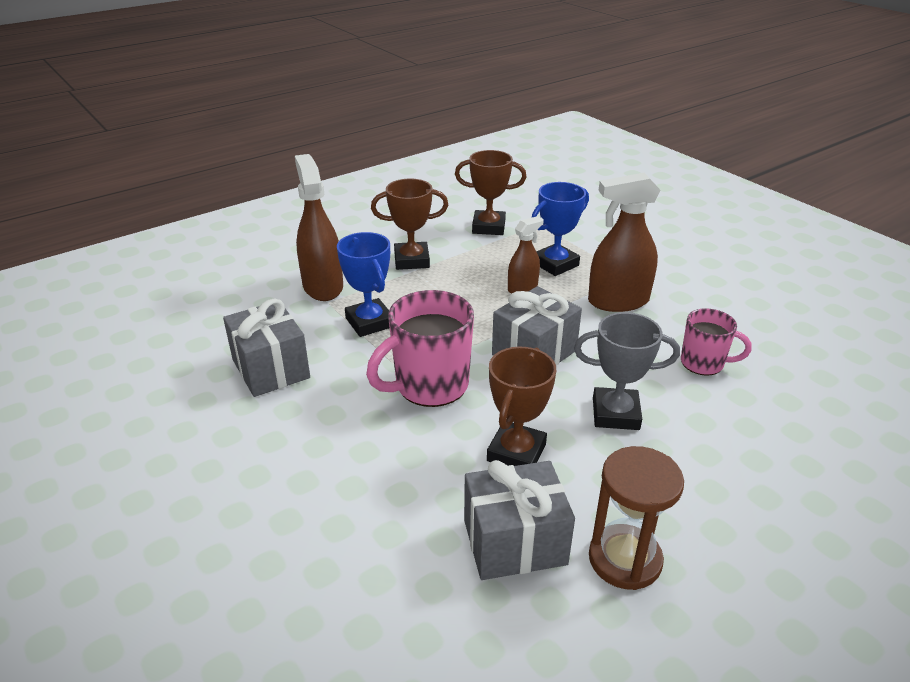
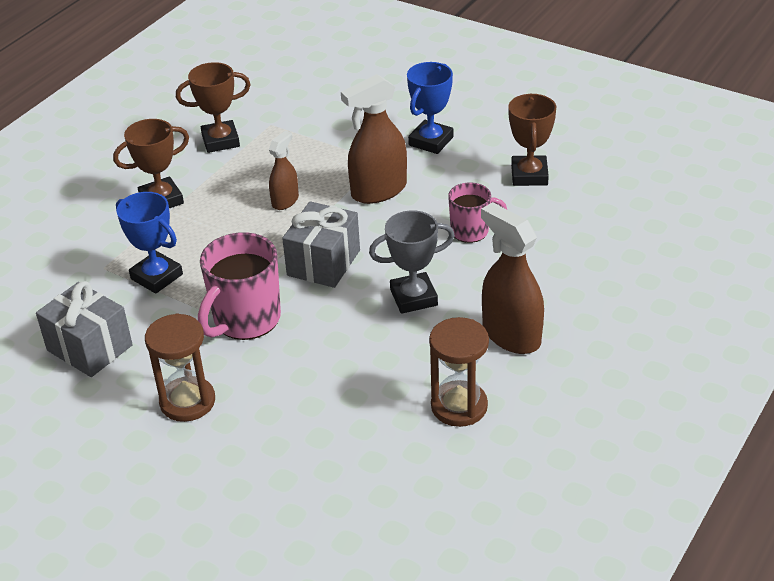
camera: 20 degrees left, 5 degrees up
brown spray bottle [295,154,343,301] -> brown spray bottle moved to [481,202,544,354]
grey gift [464,460,575,580] -> none
brown trophy [487,347,556,466] -> brown trophy moved to [508,94,556,186]
blue trophy [532,182,589,276] -> blue trophy moved to [407,62,453,154]
none -> brown hourglass [145,314,215,422]

